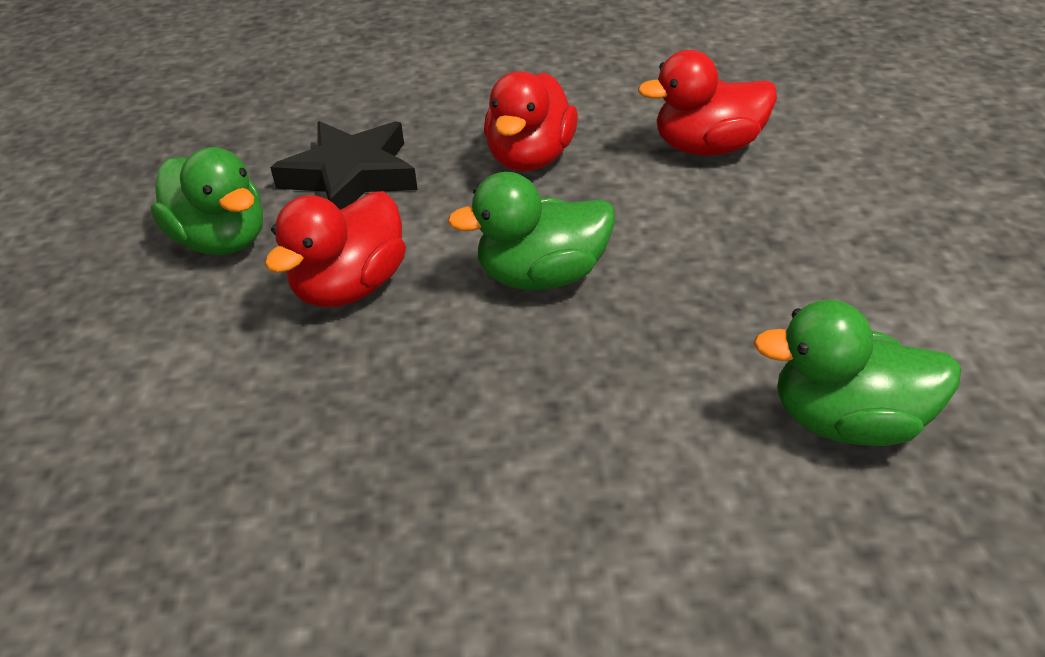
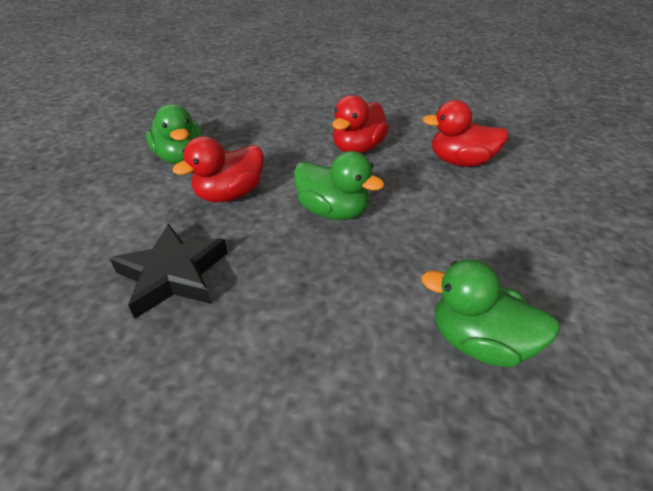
camera: 15 degrees right, 0 degrees up
black star [270,121,418,210] -> black star moved to [110,223,228,319]
green duck [447,172,615,290] -> green duck turned 150 degrees counterclockwise [294,151,384,220]

